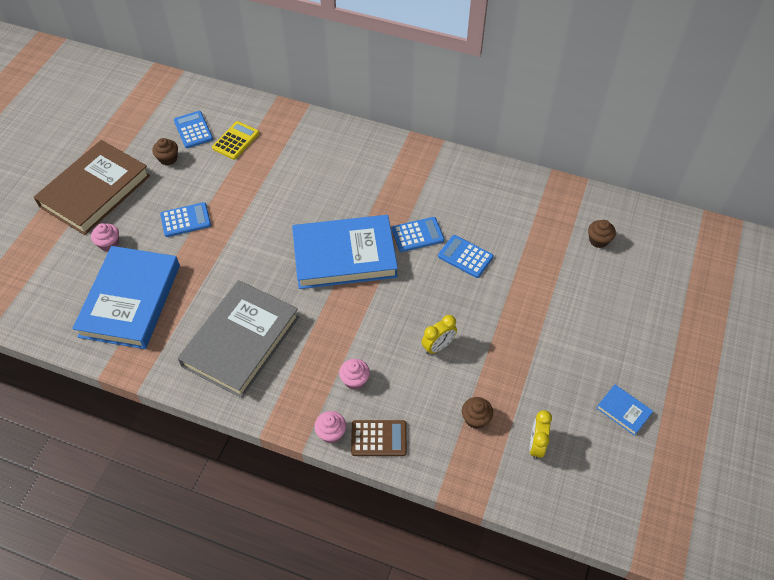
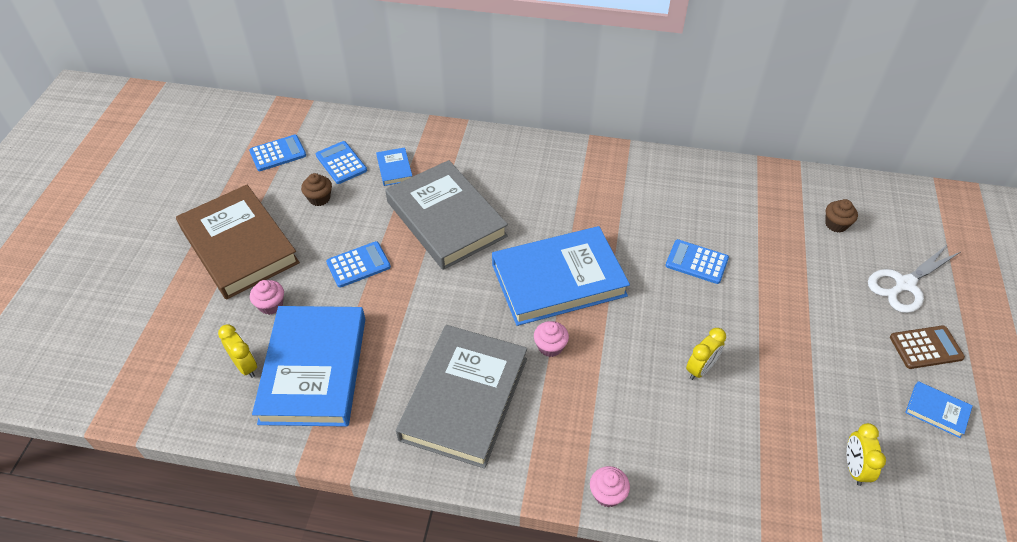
camera: 10 degrees left, 5 degrees down
brown book [34,140,150,235] -> brown book turned 60 degrees counterclockwise [176,185,300,300]
yellow calculator [212,121,259,160] -> blue book [376,147,412,186]
pink cupcake [339,359,370,390] -> pink cupcake moved to [534,321,569,357]
brown calculator [351,420,407,456] -> brown calculator moved to [890,325,965,369]
blue calculator [392,217,444,252] -> blue calculator moved to [249,135,306,171]
brown cupcake [462,397,493,429] -> none
none -> yellow clock [218,325,257,378]
none -> grey book [386,160,508,270]
none -> white scissors [868,244,960,313]

